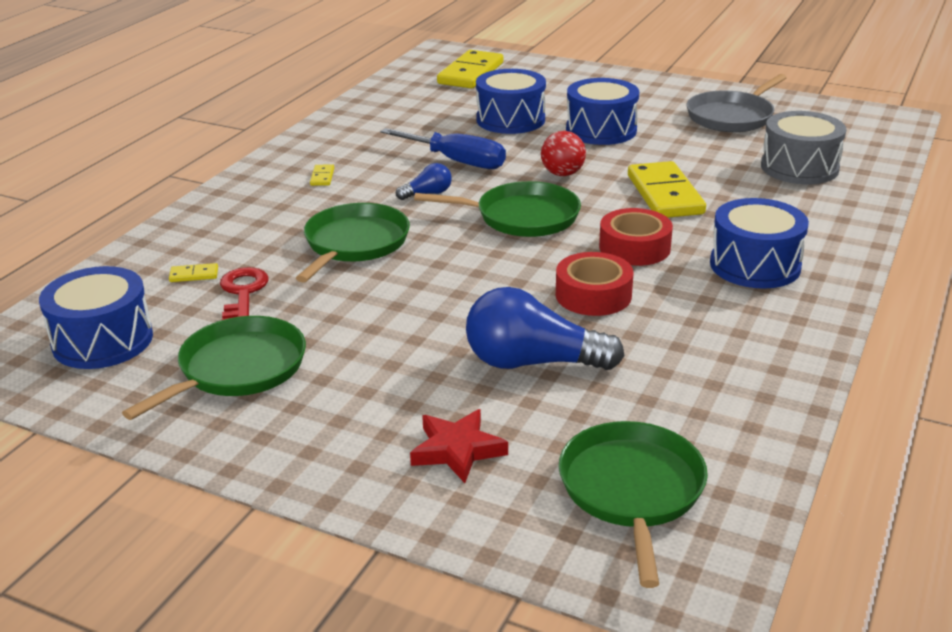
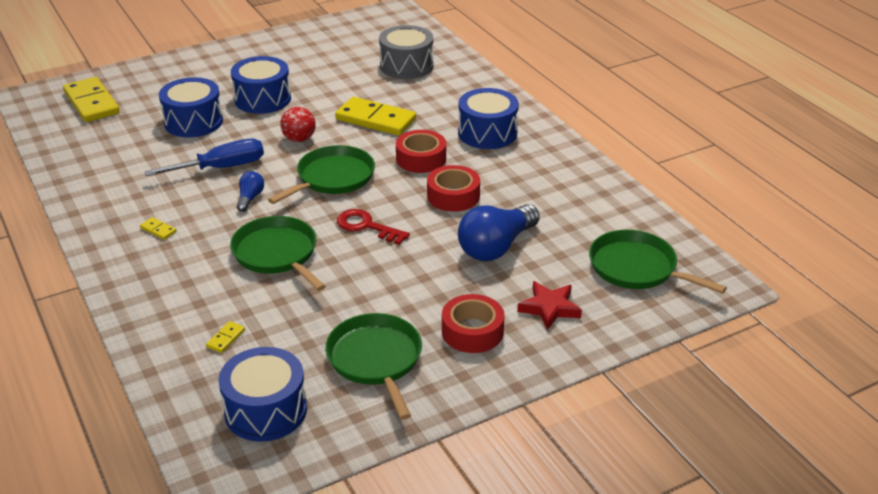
camera: 55 degrees left, 5 degrees up
red key [220,267,268,320] -> red key moved to [337,209,410,245]
grey pan [687,74,787,132] -> none
none -> red tape [442,294,504,353]

